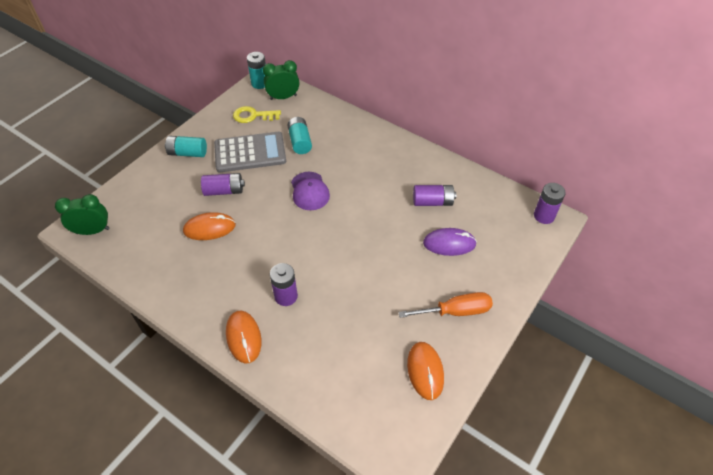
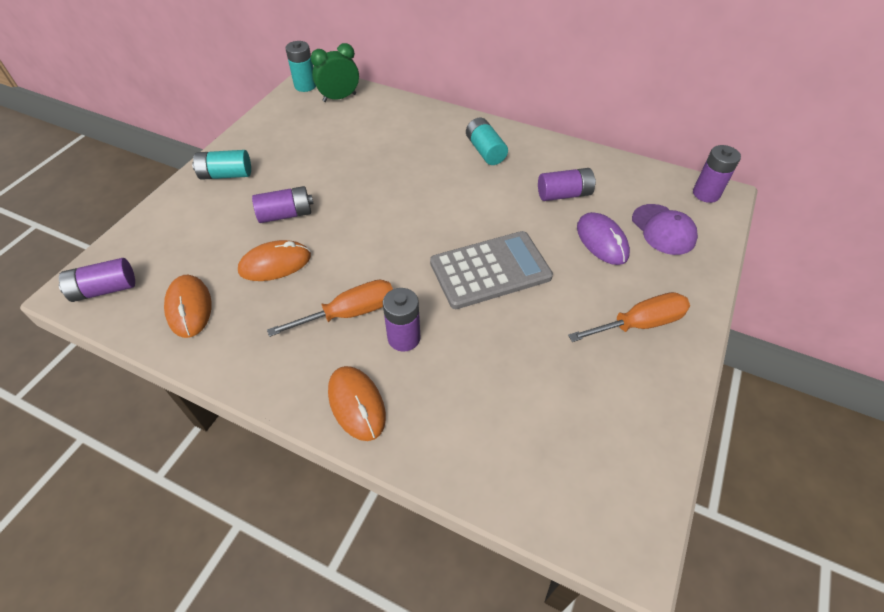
camera: 10 degrees left, 0 degrees up
green clock [55,194,110,235] -> purple battery [59,258,135,302]
grey calculator [214,132,286,172] -> grey calculator moved to [430,231,553,309]
yellow key [233,106,281,123] -> none
turquoise battery [288,117,312,154] -> turquoise battery moved to [466,118,508,165]
purple cap [291,172,330,210] -> purple cap moved to [632,204,698,255]
orange mouse [407,342,444,400] -> orange mouse moved to [164,275,212,338]
purple mouse [423,228,477,256] -> purple mouse turned 75 degrees clockwise [577,212,630,265]
none -> orange screwdriver [267,280,393,337]

